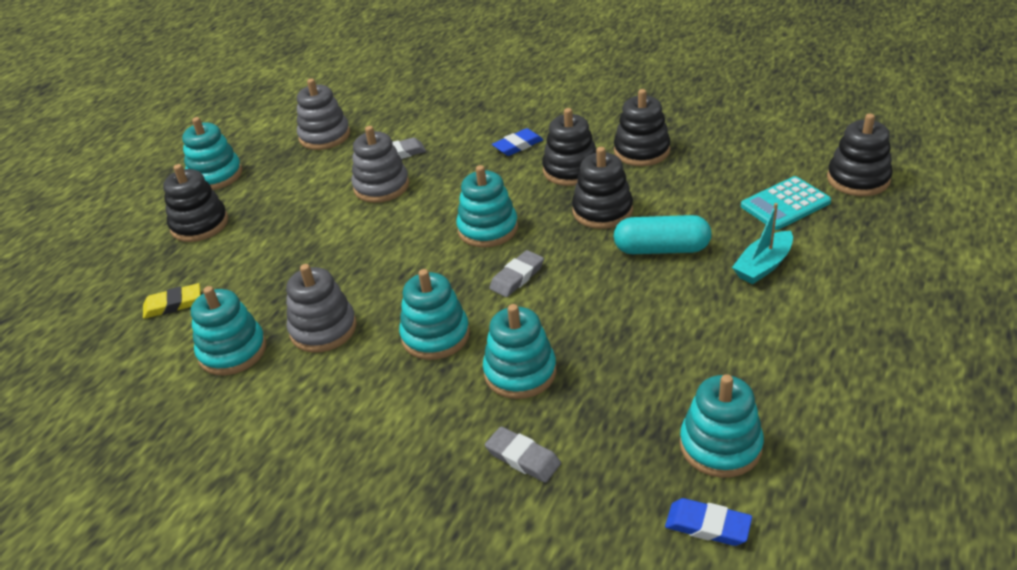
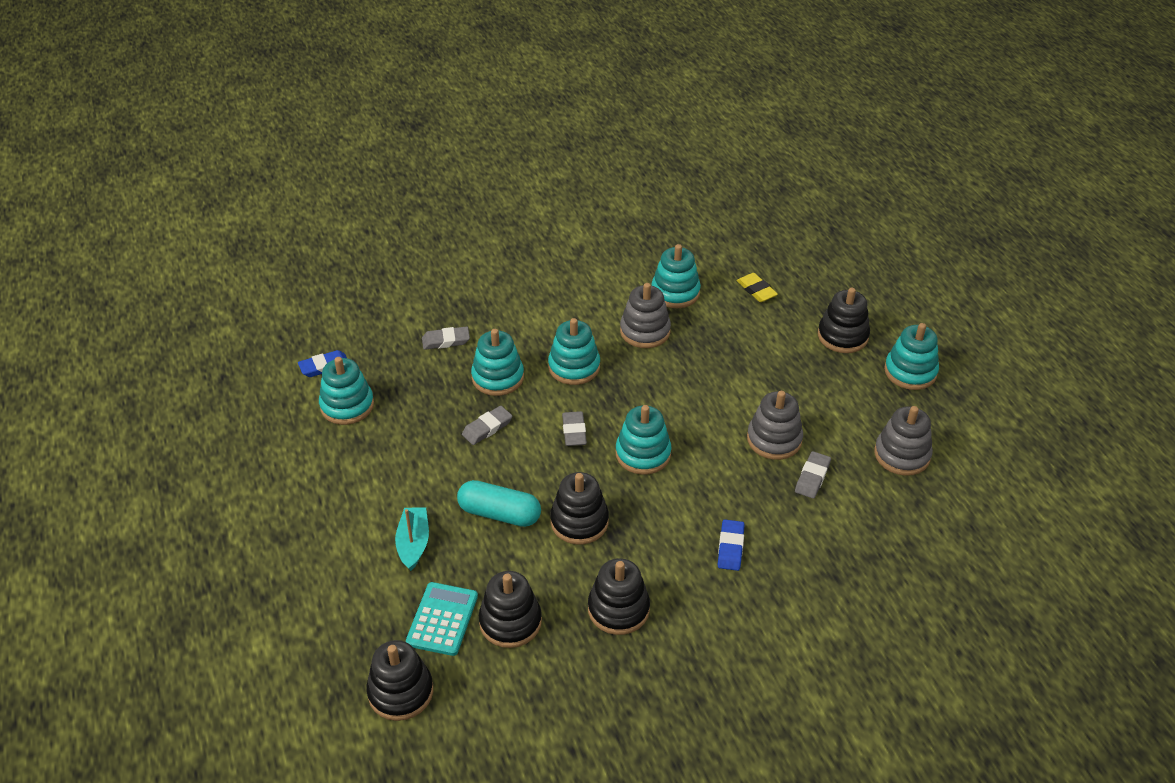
camera: 130 degrees right, 5 degrees up
yellow eraser [143,283,200,319] -> yellow eraser turned 60 degrees counterclockwise [737,273,778,302]
black stacking toy [542,108,596,186] -> black stacking toy moved to [479,571,542,648]
turquoise capsule [614,215,712,254] -> turquoise capsule turned 60 degrees clockwise [457,480,541,527]
none -> grey eraser [462,406,512,445]

